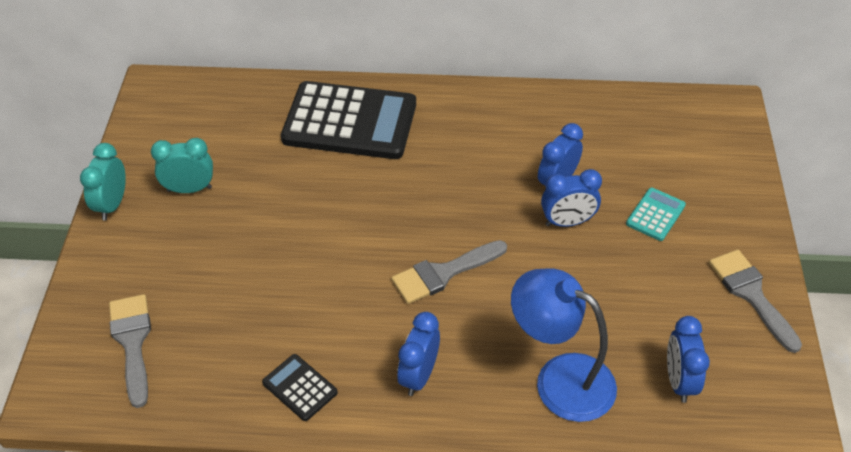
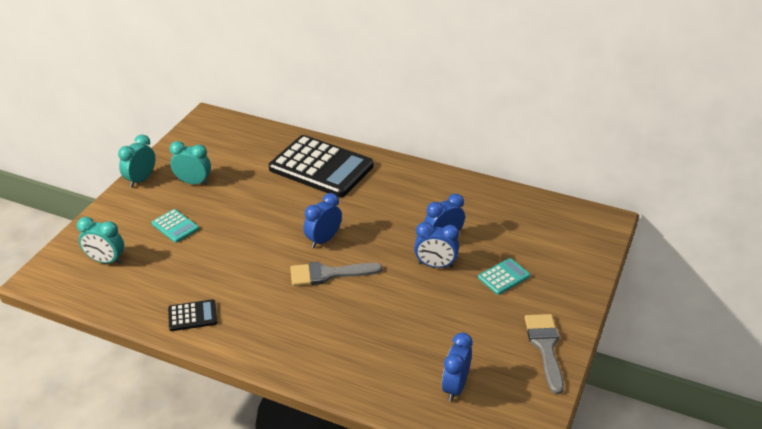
camera: 20 degrees right, 10 degrees down
grey brush [109,294,151,408] -> turquoise clock [77,217,124,265]
black calculator [262,354,338,421] -> black calculator turned 105 degrees clockwise [168,299,217,331]
blue clock [397,312,440,396] -> blue clock moved to [303,193,342,248]
blue lamp [511,269,617,422] -> none
none -> turquoise calculator [152,209,199,243]

